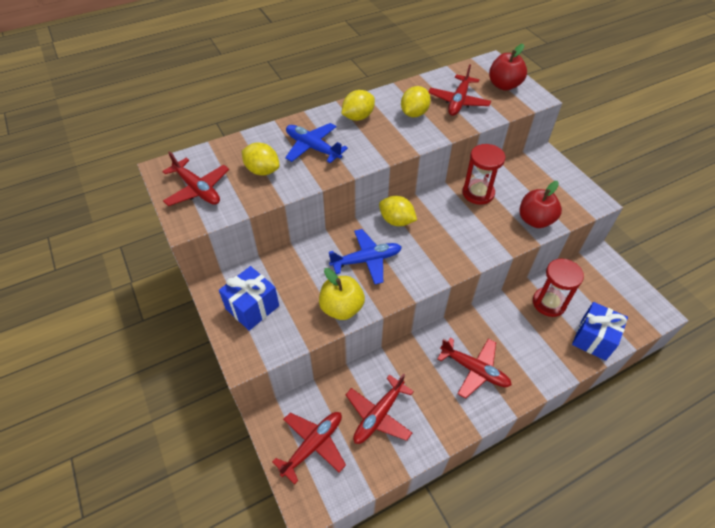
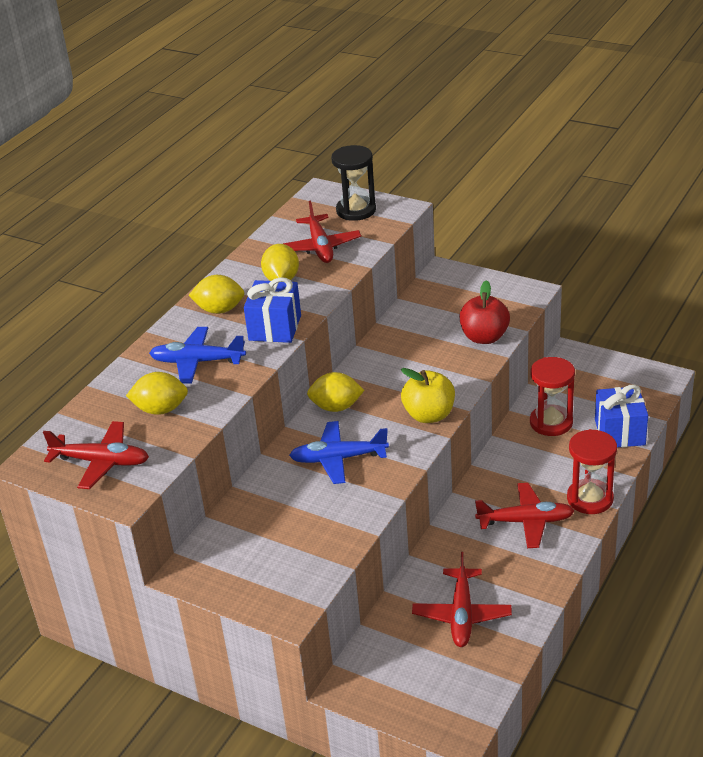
camera: 30 degrees left, 15 degrees down
blue gift [219,266,279,331] -> blue gift moved to [244,277,301,343]
red plane [272,412,346,485] -> none
yellow apple [319,268,365,320] -> yellow apple moved to [401,368,455,423]
blue plane [329,229,402,284] -> blue plane turned 135 degrees counterclockwise [289,421,389,484]
yellow lemon [341,90,375,121] -> yellow lemon turned 75 degrees clockwise [189,275,244,314]
red hourglass [462,144,505,205] -> red hourglass moved to [567,429,617,514]
red apple [489,44,527,91] -> black hourglass [331,145,376,221]

